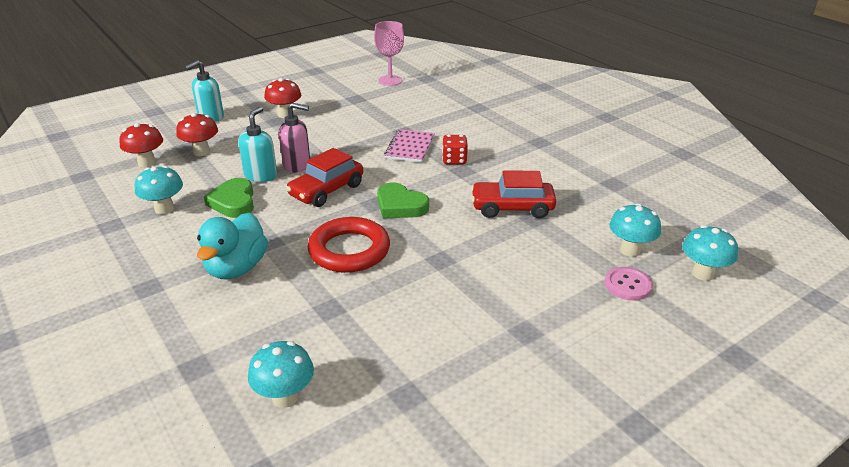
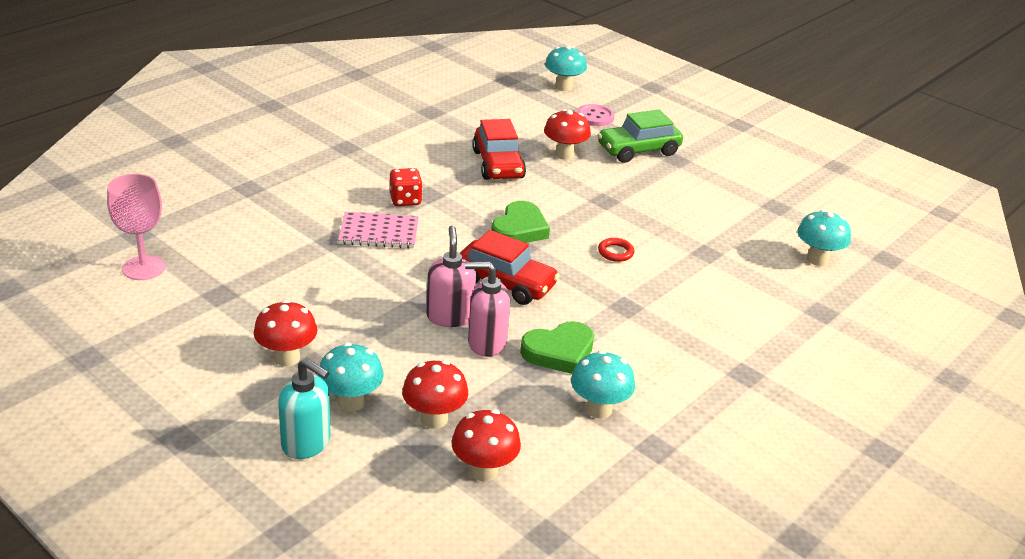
camera: 105 degrees left, 0 degrees up
turquoise duck [197,213,268,279] -> none
turquoise soap dispenser [238,107,277,182] -> pink soap dispenser [465,261,510,357]
red ring [308,217,390,273] -> red ring [598,238,634,262], size x0.42
turquoise mushroom [609,203,661,257] -> turquoise mushroom moved to [318,343,384,412]
none -> red mushroom [544,109,591,160]
none -> green car [597,110,683,163]

